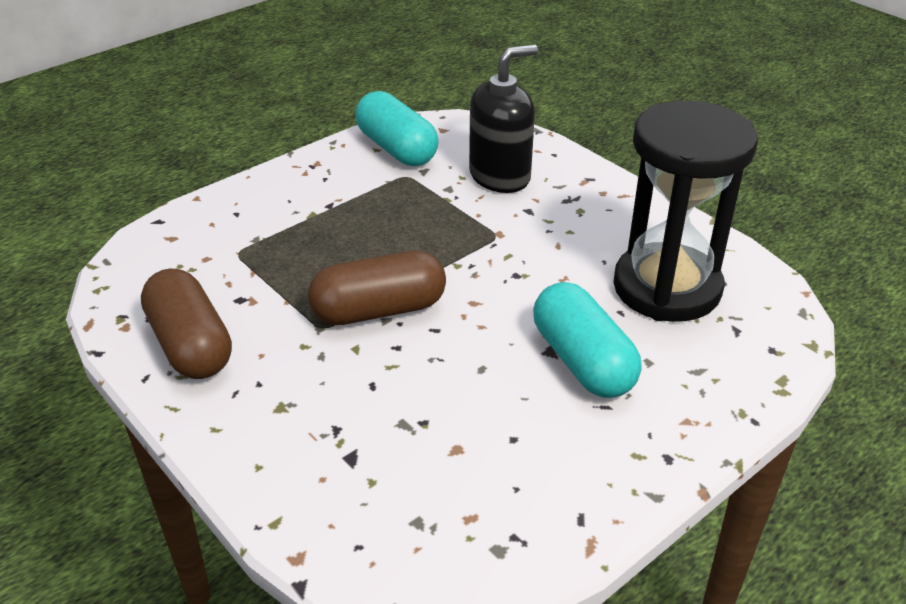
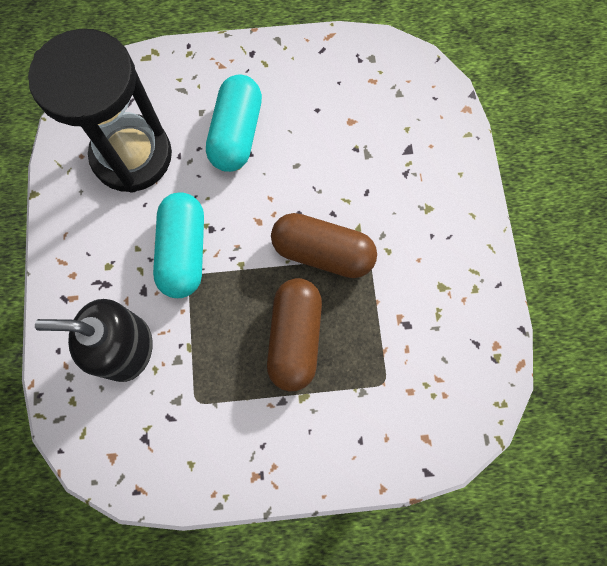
camera: 145 degrees left, 35 degrees up
brown capsule [141,268,232,379] -> brown capsule moved to [267,278,322,391]
turquoise capsule [355,91,439,166] -> turquoise capsule moved to [153,192,204,298]

